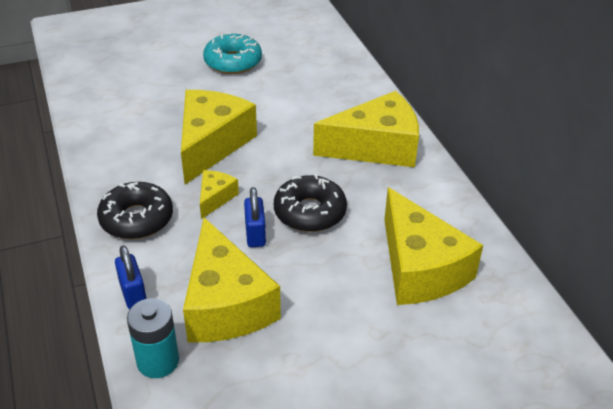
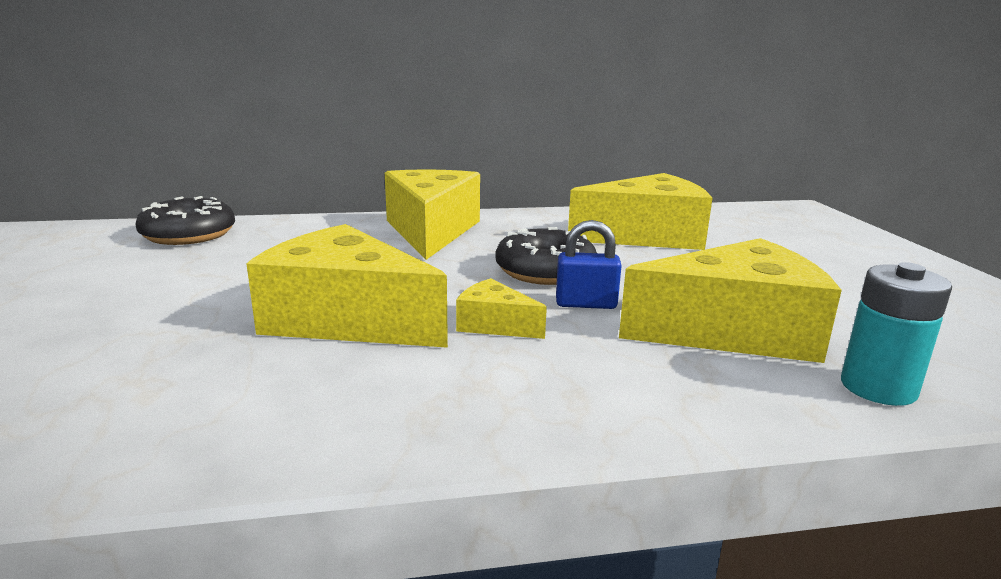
camera: 80 degrees left, 20 degrees down
black donut [97,182,173,239] -> black donut moved to [135,196,235,245]
blue padlock [115,245,147,309] -> none
turquoise donut [203,33,262,74] -> none

